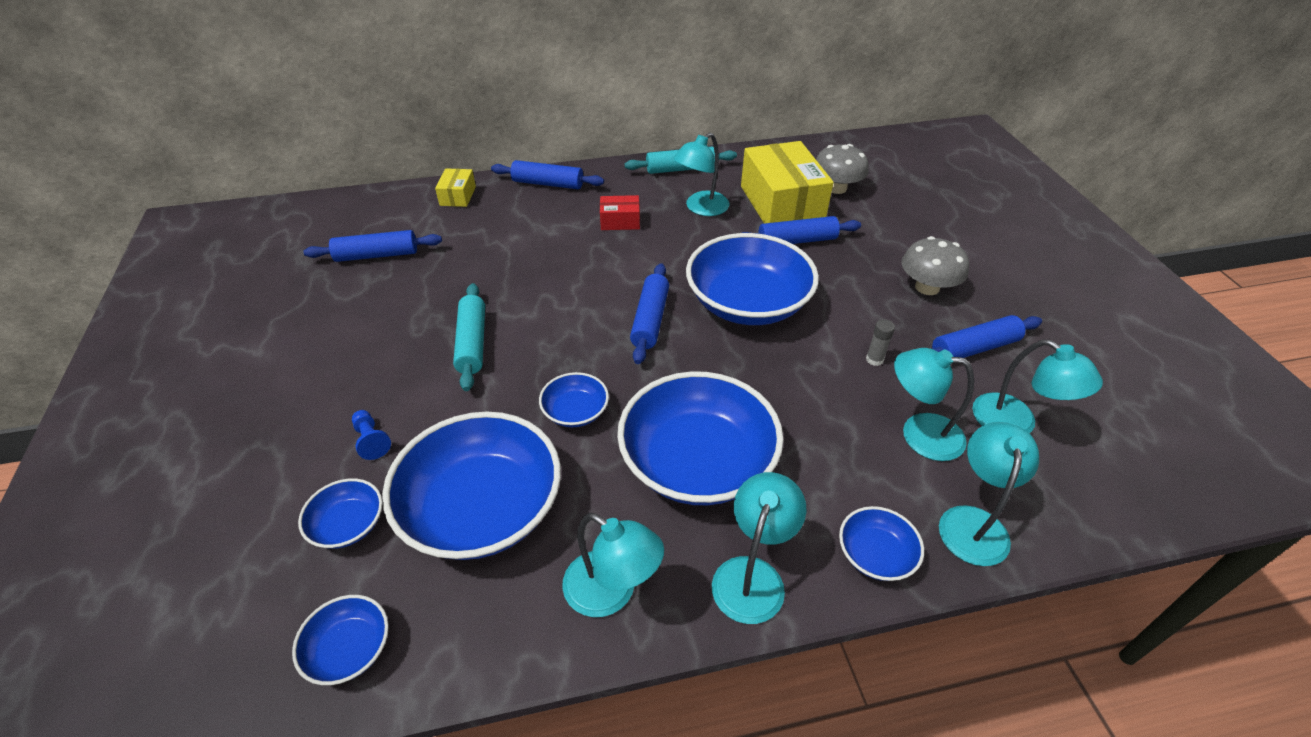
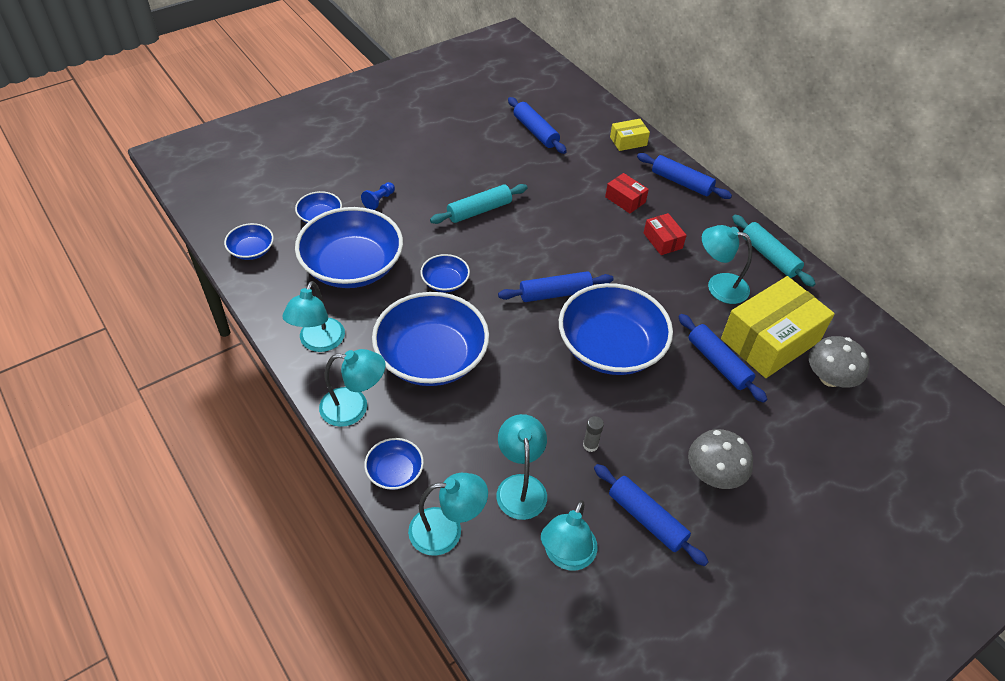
camera: 65 degrees right, 5 degrees up
blue rolling pin [491,160,604,189] -> blue rolling pin turned 45 degrees counterclockwise [637,153,732,199]
none -> red box [605,173,649,213]

